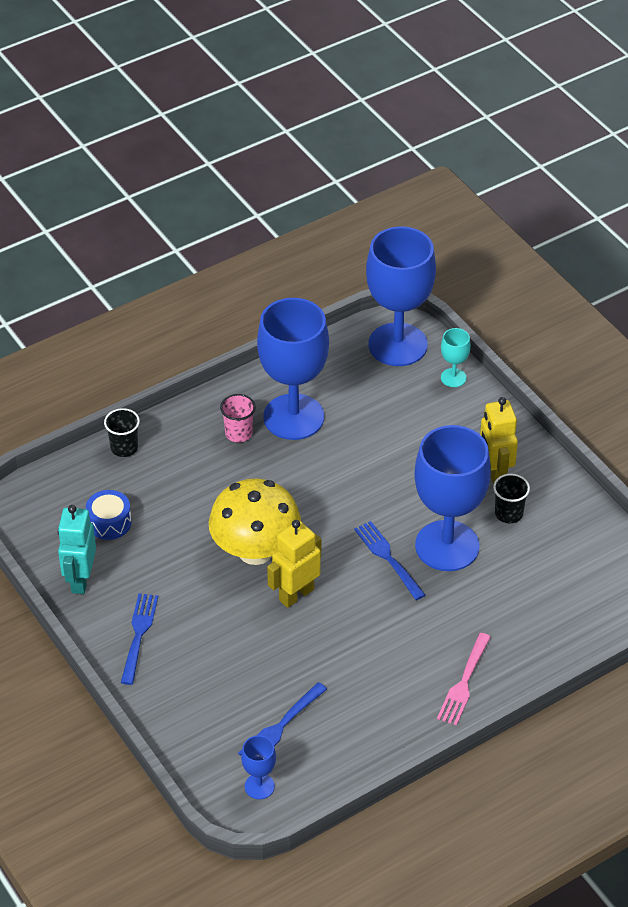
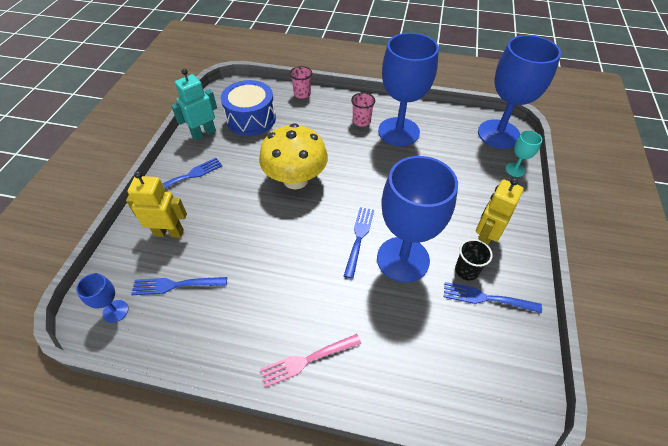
camera: 45 degrees right, 5 degrees up
blue drum [86,490,132,540] -> blue drum [221,80,276,136], size x1.76
black cup [104,408,140,457] -> pink cup [290,66,312,99]
yellow robot [267,520,321,608] -> yellow robot moved to [126,171,187,238]
none -> blue fork [444,282,542,313]

